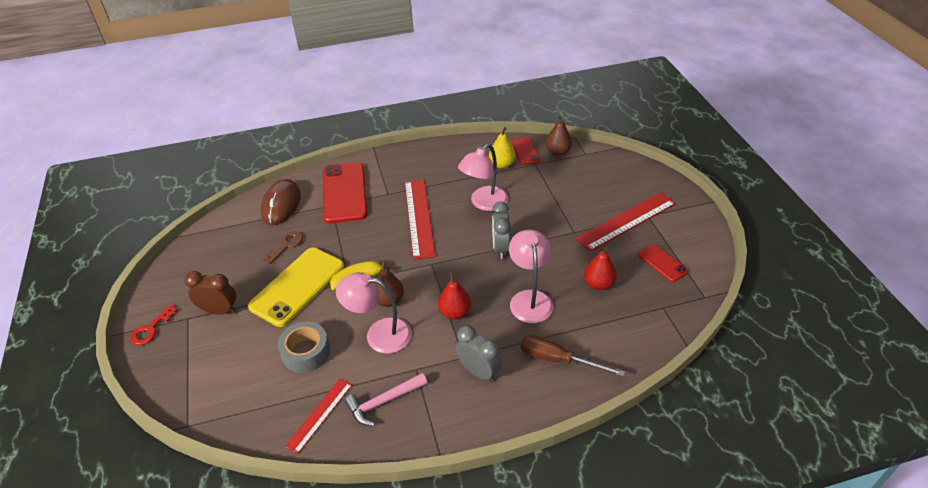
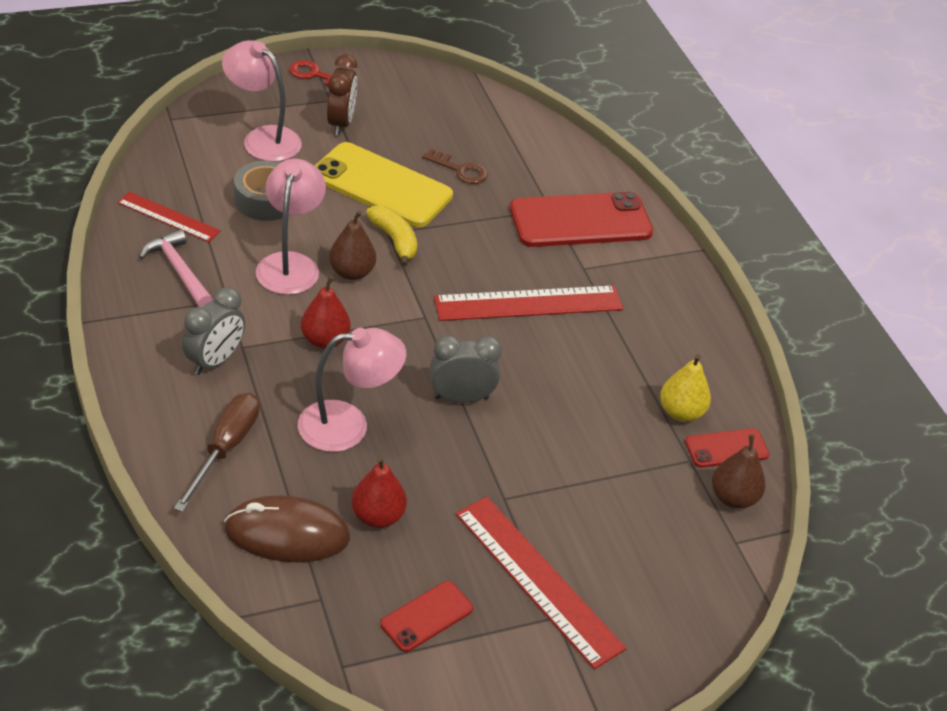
camera: 80 degrees right, 0 degrees up
brown mouse [261,179,301,225] -> brown mouse moved to [224,495,350,562]
pink lamp [458,144,508,211] -> pink lamp moved to [222,40,302,162]

